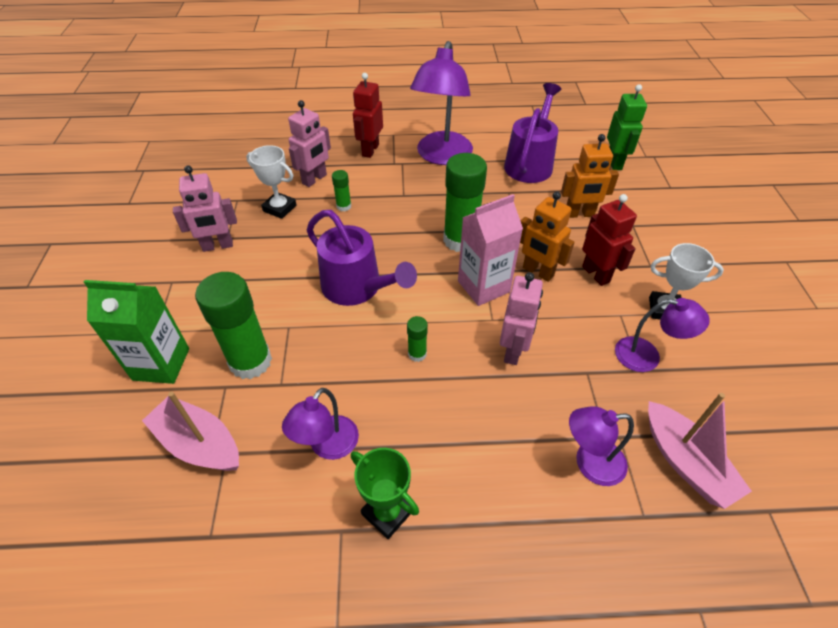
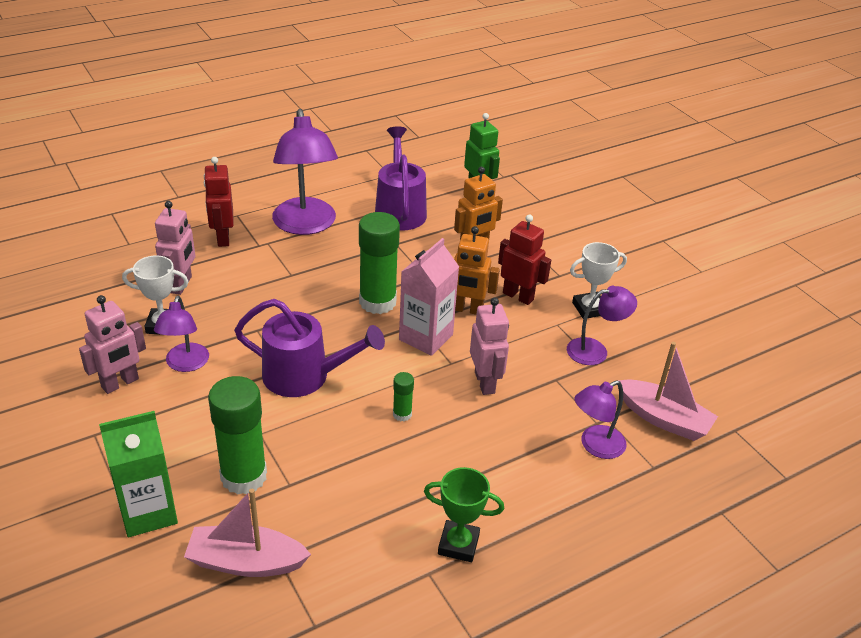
camera: 30 degrees left, 10 degrees down
purple lamp [282,388,359,460] -> purple lamp moved to [154,296,209,372]
green glue stick [332,170,351,212] -> none

